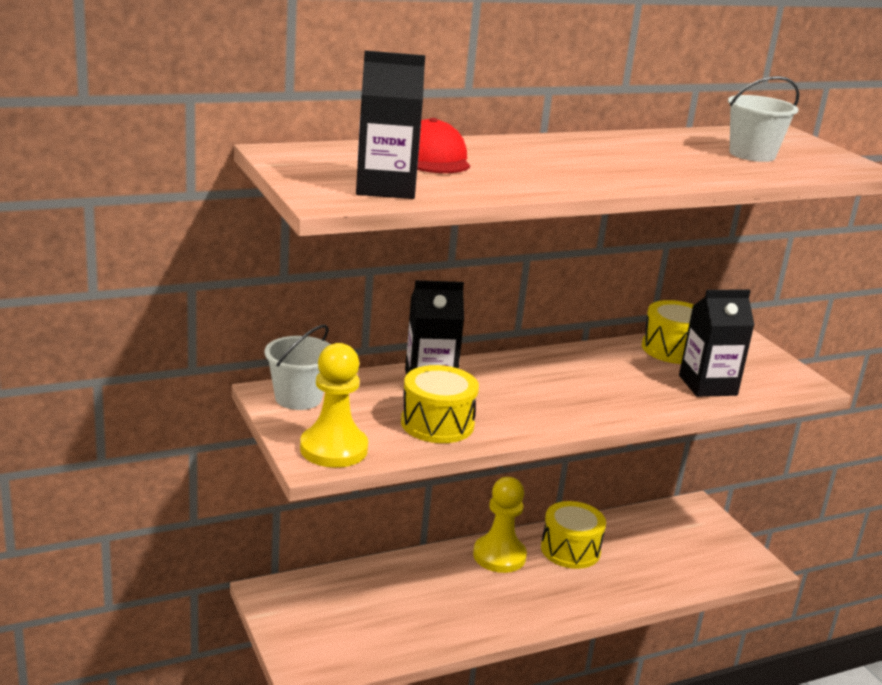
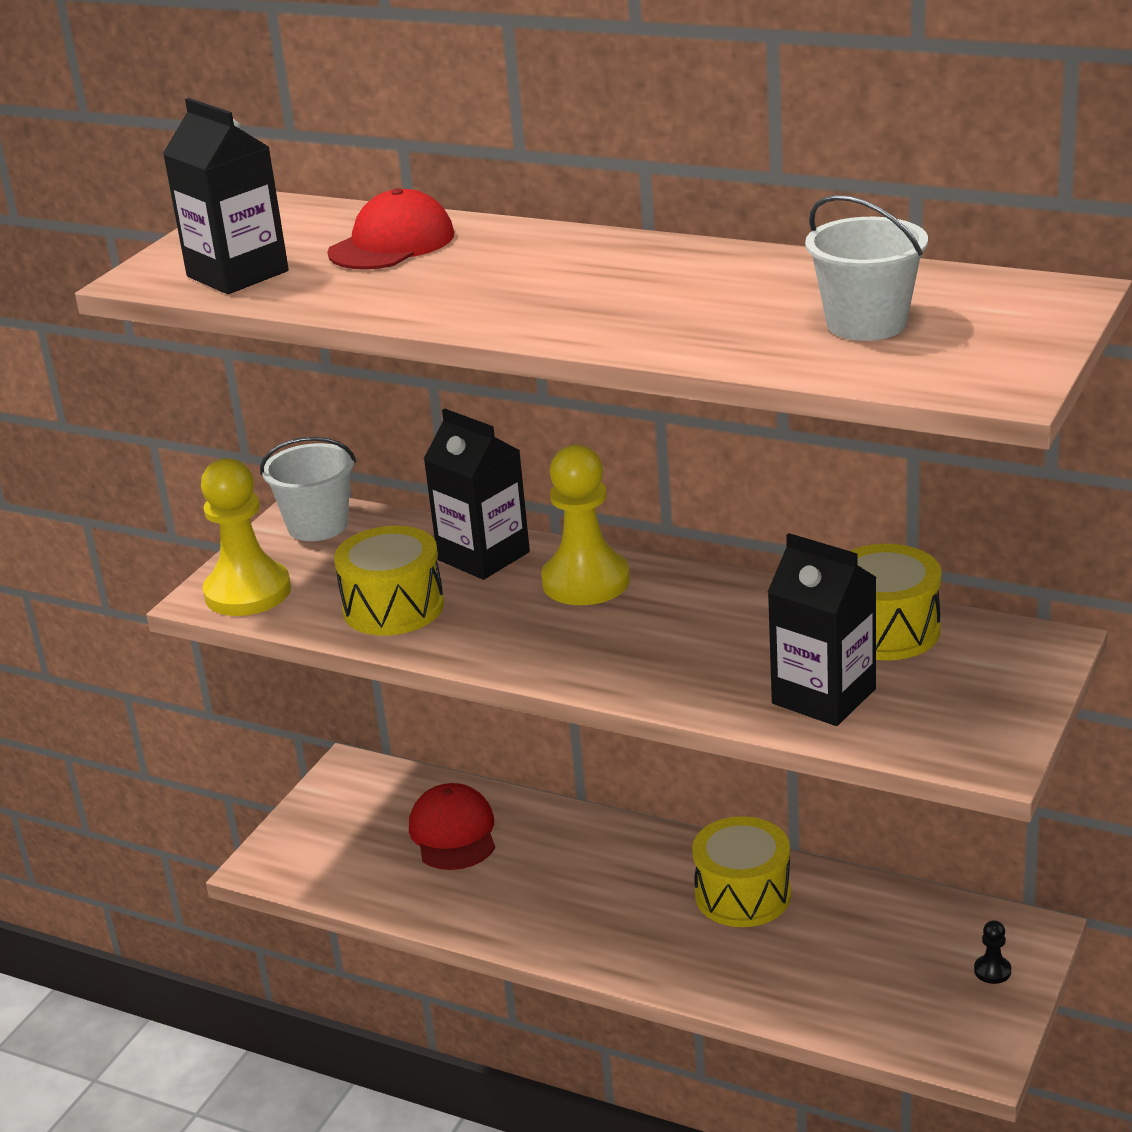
camera: 55 degrees right, 5 degrees up
yellow pawn [473,477,527,573] -> yellow pawn moved to [541,445,630,605]
none -> red cap [409,783,495,870]
none -> black pawn [974,920,1011,984]

